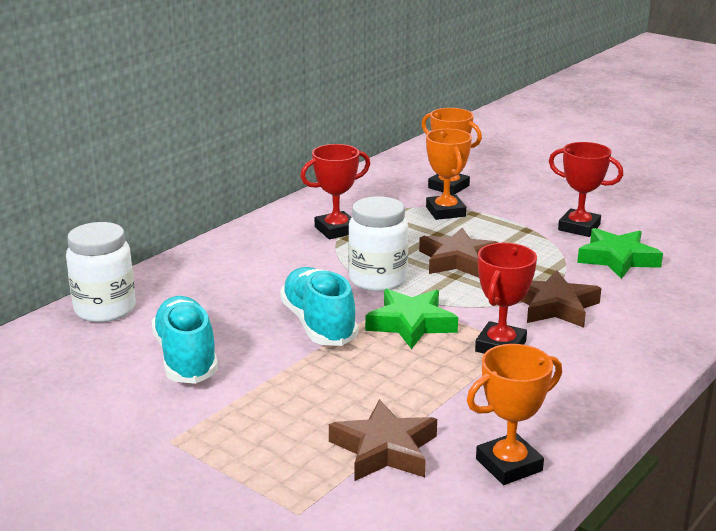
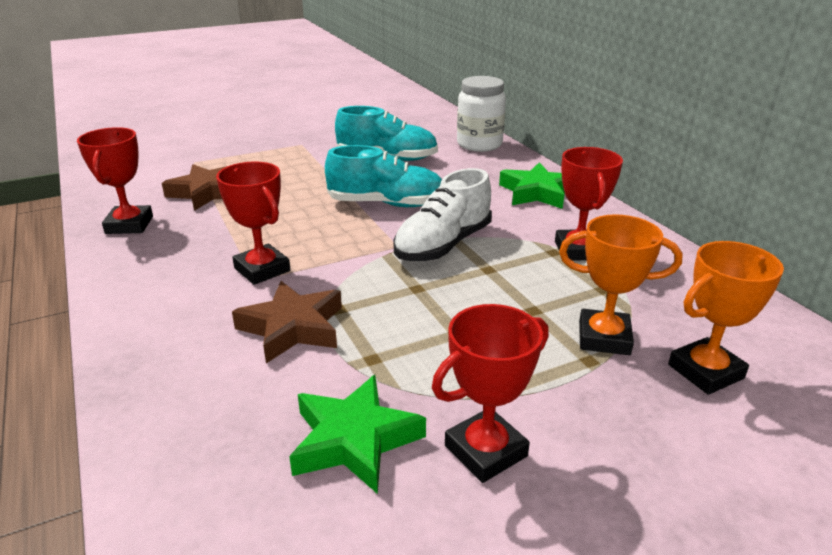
camera: 115 degrees right, 5 degrees up
white jar [348,196,408,291] -> white shoe [393,168,492,261]
green star [365,289,458,349] -> green star moved to [499,162,565,209]
brown star [419,228,499,278] -> none
orange trophy [467,344,562,485] -> red trophy [77,127,153,234]

